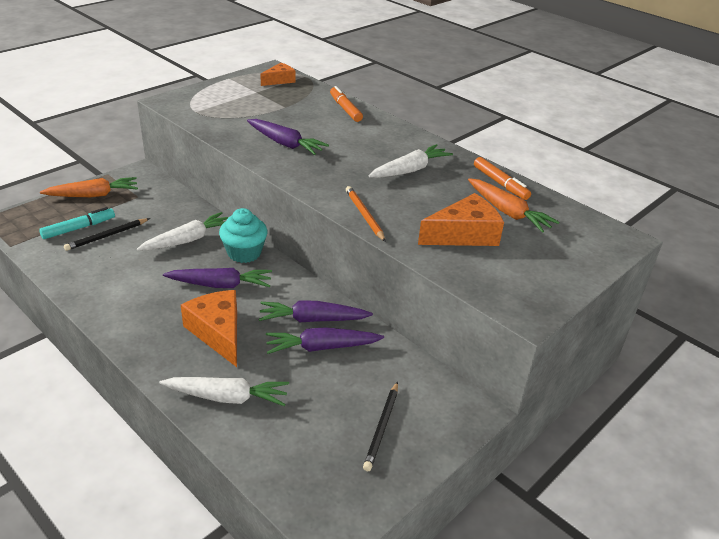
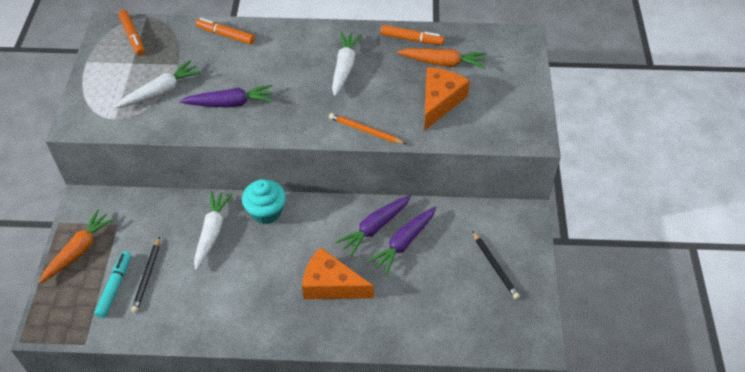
camera: 40 degrees left, 15 degrees up
white carrot [159,377,289,406] -> white carrot moved to [115,60,202,108]
purple carrot [163,268,272,288] -> none
orange cheese [260,63,295,86] -> orange marker [118,10,145,56]

